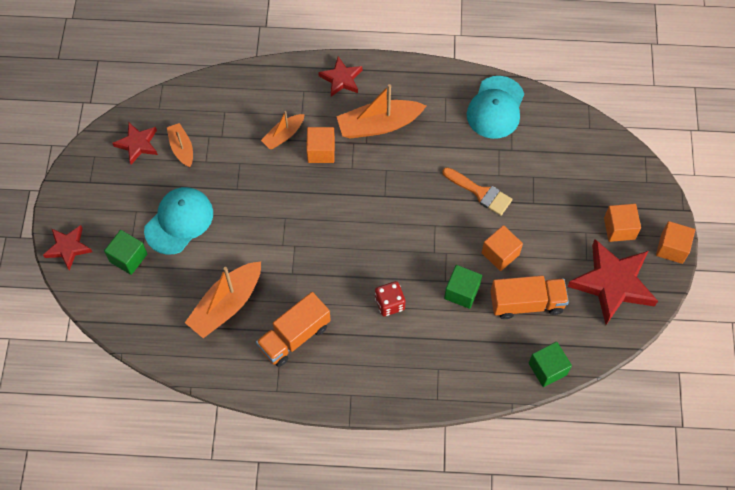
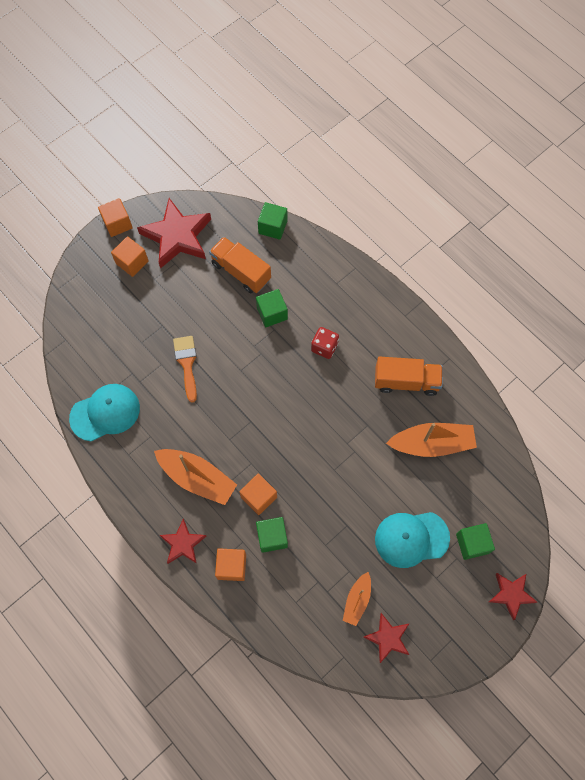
camera: 135 degrees left, 5 degrees up
orange boat [261,111,305,149] -> green cube [256,517,288,553]
orange cube [482,225,523,271] -> orange cube moved to [215,548,246,581]

